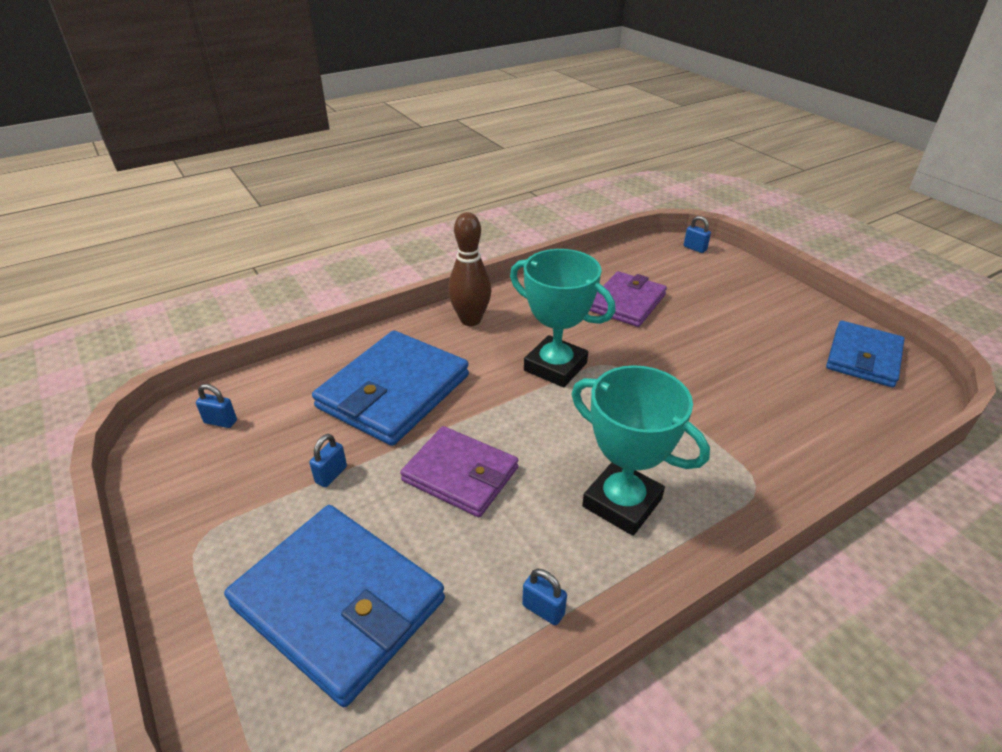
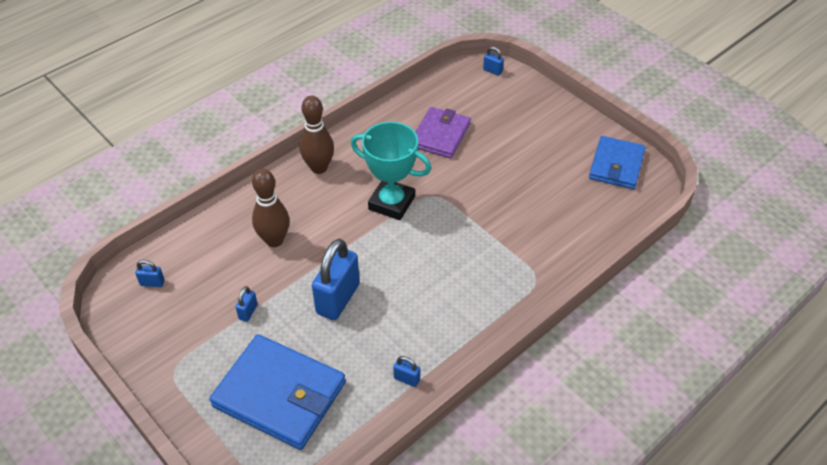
camera: 10 degrees left, 10 degrees up
blue wallet [312,330,469,446] -> brown bowling pin [252,169,290,247]
purple wallet [400,426,518,517] -> blue padlock [312,239,360,320]
turquoise trophy [571,365,710,536] -> none

